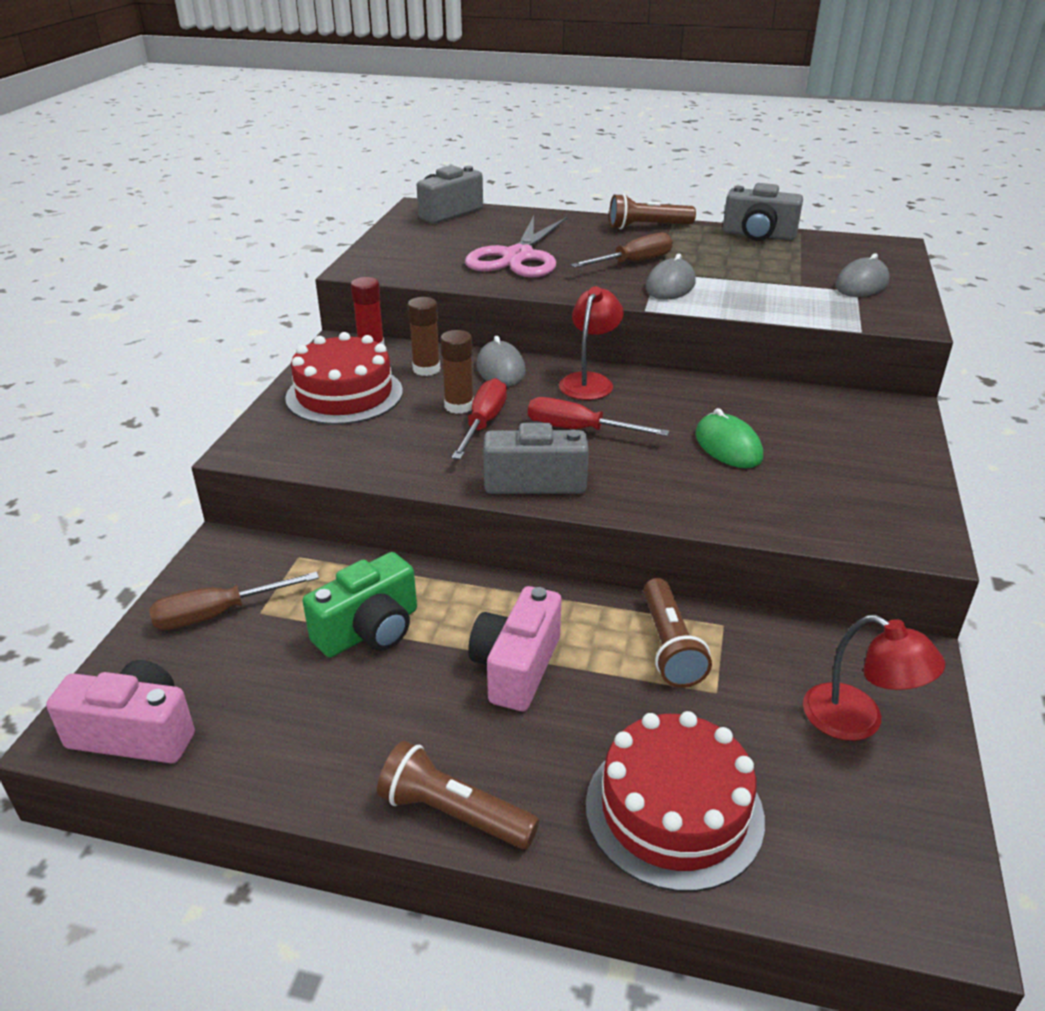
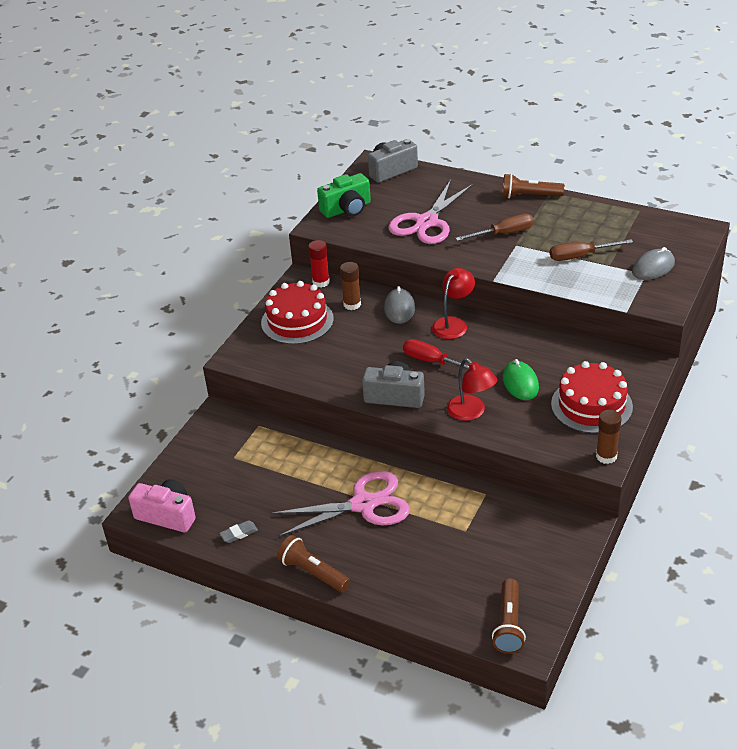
camera: 15 degrees right, 5 degrees up
brown screwdriver [149,572,319,630] -> brown screwdriver moved to [550,239,633,261]
green camera [303,552,417,657] -> green camera moved to [317,173,371,218]
brown glue stick [440,330,474,414] -> brown glue stick moved to [596,410,622,464]
red screwdriver [452,378,507,459] -> none
pink camera [468,586,561,711] -> pink scissors [270,471,410,537]
red cake [586,711,765,892] -> red cake moved to [551,361,633,434]
brown flashlight [643,578,712,688] -> brown flashlight moved to [492,578,526,654]
grey mouse [646,254,696,300] -> none
grey camera [723,183,803,241] -> none
red lamp [803,615,945,741] -> red lamp moved to [447,358,497,421]
none -> grey eraser [219,520,258,543]

